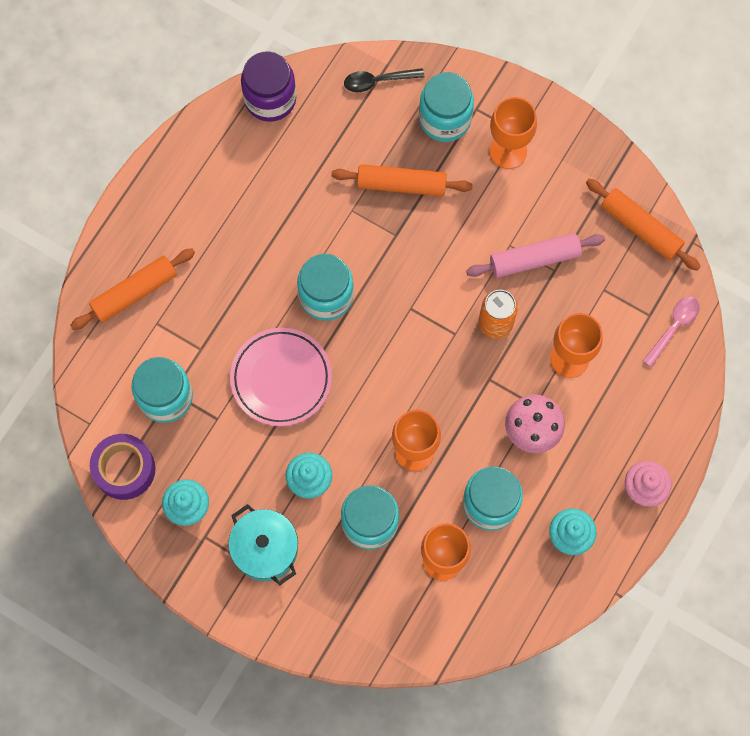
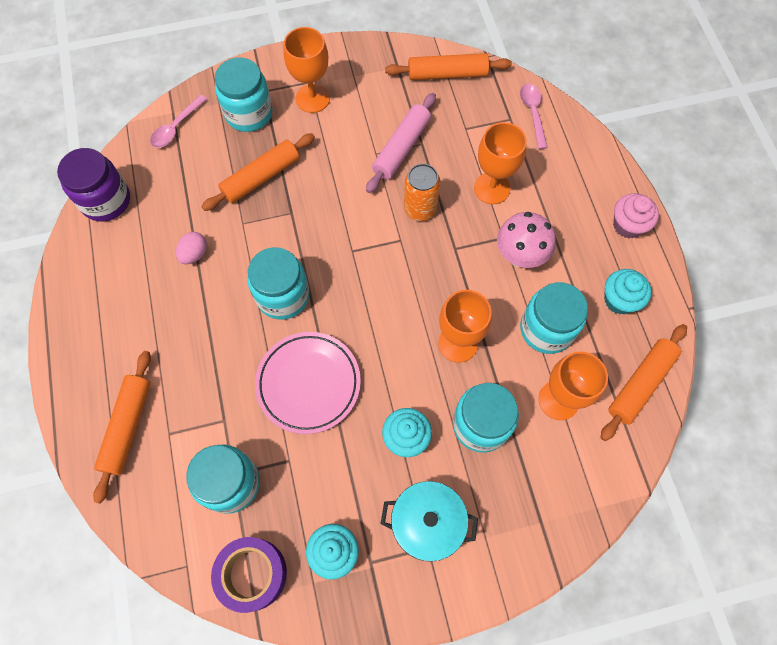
camera: 45 degrees left, 5 degrees down
black spoon [344,68,425,92] -> pink spoon [150,95,207,148]
none -> pink egg [176,232,207,264]
none -> orange rolling pin [601,324,687,441]

